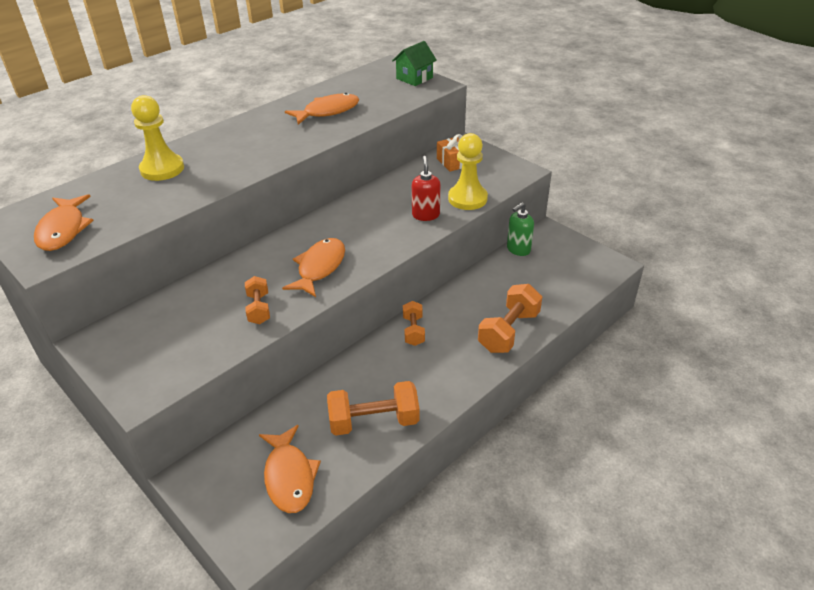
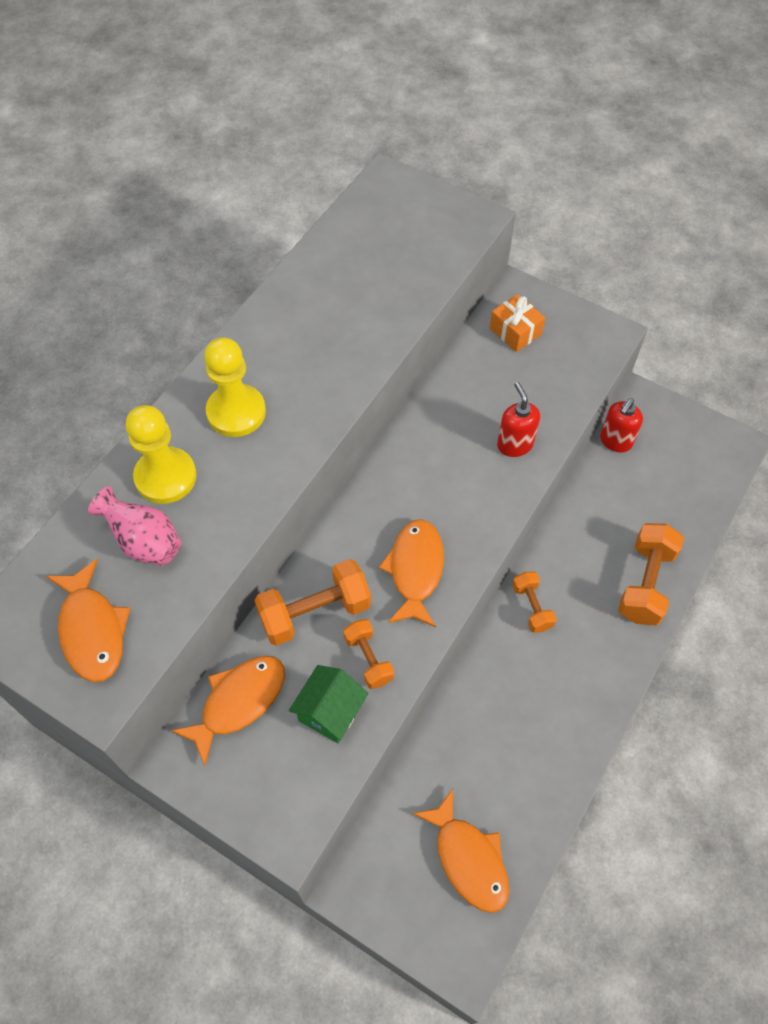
camera: 15 degrees left, 20 degrees up
orange fish [285,93,359,125] -> orange fish moved to [171,656,285,766]
orange dumbbell [327,381,419,436] -> orange dumbbell moved to [254,559,371,646]
green house [392,41,437,86] -> green house moved to [289,665,368,743]
yellow pawn [448,133,488,210] -> yellow pawn moved to [204,337,266,437]
green soap dispenser [507,202,534,256] -> red soap dispenser [600,398,643,453]
none -> pink vase [88,486,181,566]

